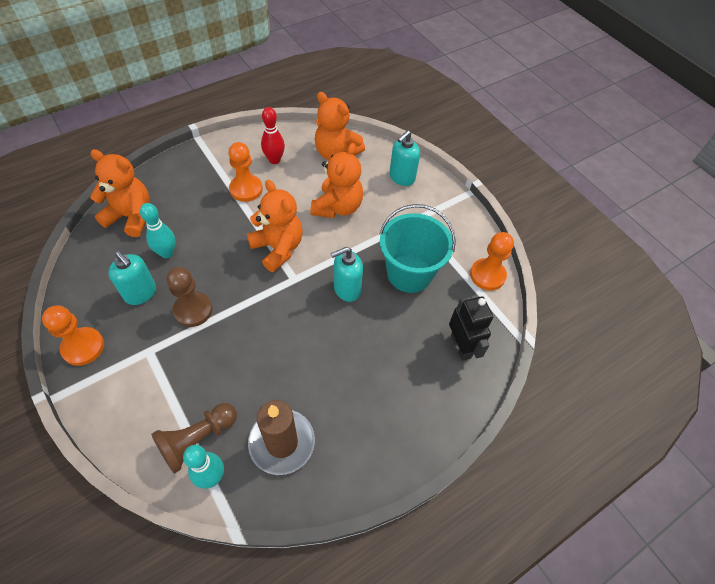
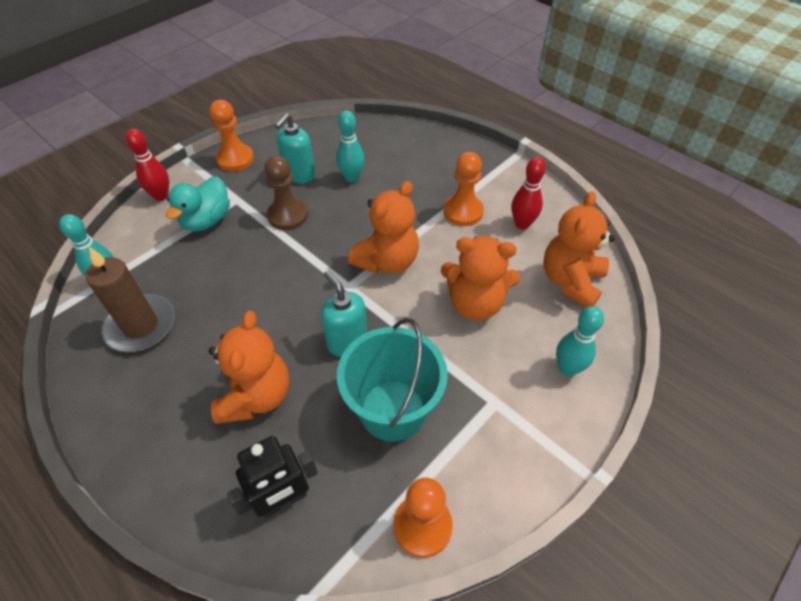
camera: 80 degrees right, 5 degrees down
orange teddy bear [90,149,149,237] -> orange teddy bear moved to [209,311,289,424]
brown pawn [151,403,237,474] -> none
turquoise soap dispenser [389,130,420,186] -> turquoise bowling pin [556,306,604,376]
none -> red bowling pin [126,129,169,201]
none -> turquoise duck [166,176,230,232]

